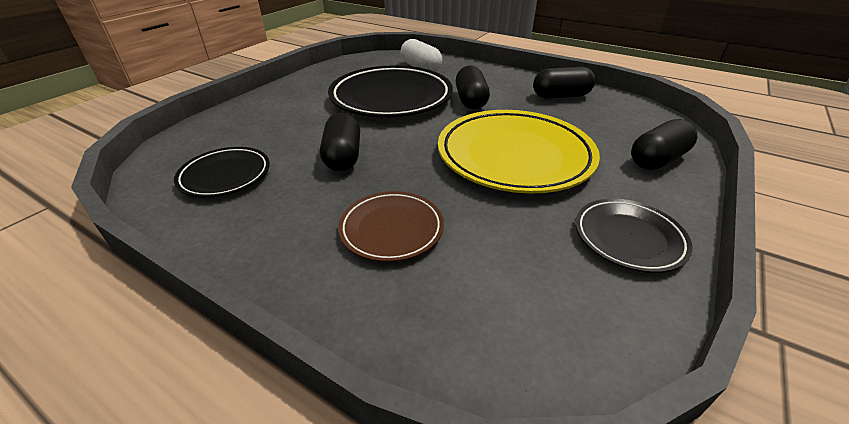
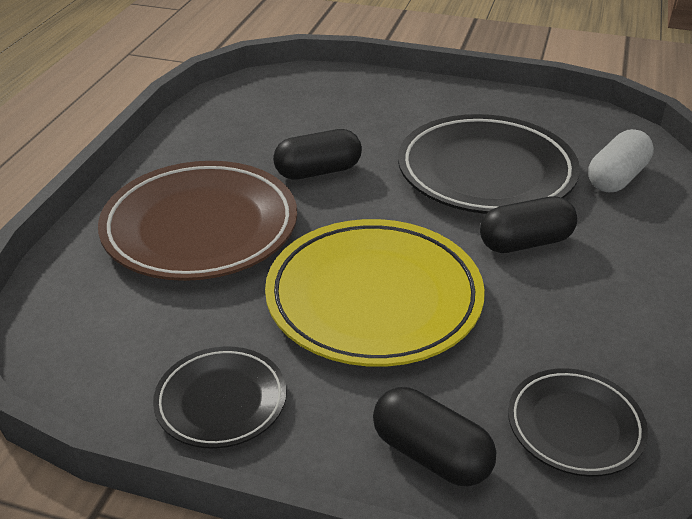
camera: 75 degrees right, 0 degrees up
black plate [174,147,270,197] -> black plate moved to [508,368,648,477]
brown plate [338,191,444,262] -> brown plate [98,161,297,281], size x1.88
black capsule [533,67,595,99] -> none

